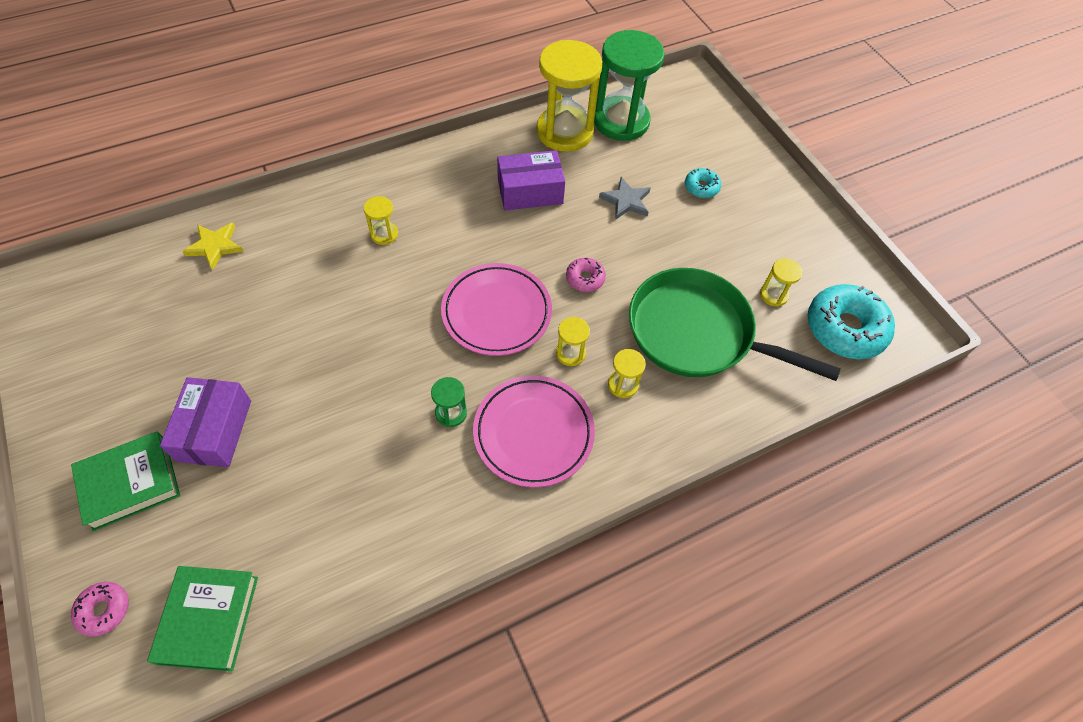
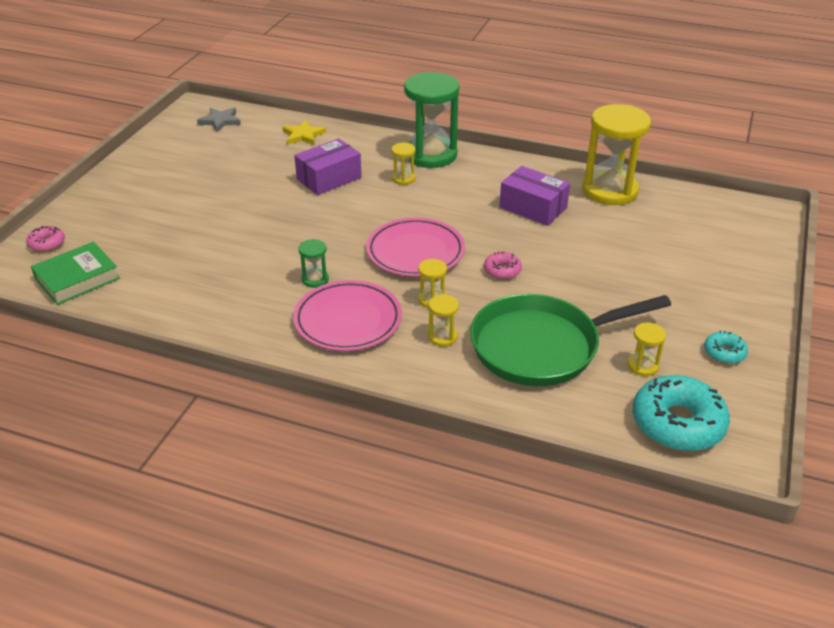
camera: 50 degrees right, 20 degrees down
green book [71,432,180,531] -> none
purple box [160,377,251,467] -> purple box moved to [294,138,362,195]
green hourglass [594,30,665,141] -> green hourglass moved to [404,72,459,168]
grey star [599,177,651,220] -> grey star moved to [197,108,241,132]
green pan [629,268,841,381] -> green pan turned 90 degrees counterclockwise [470,294,671,386]
turquoise donut [685,168,721,198] -> turquoise donut moved to [704,331,748,364]

